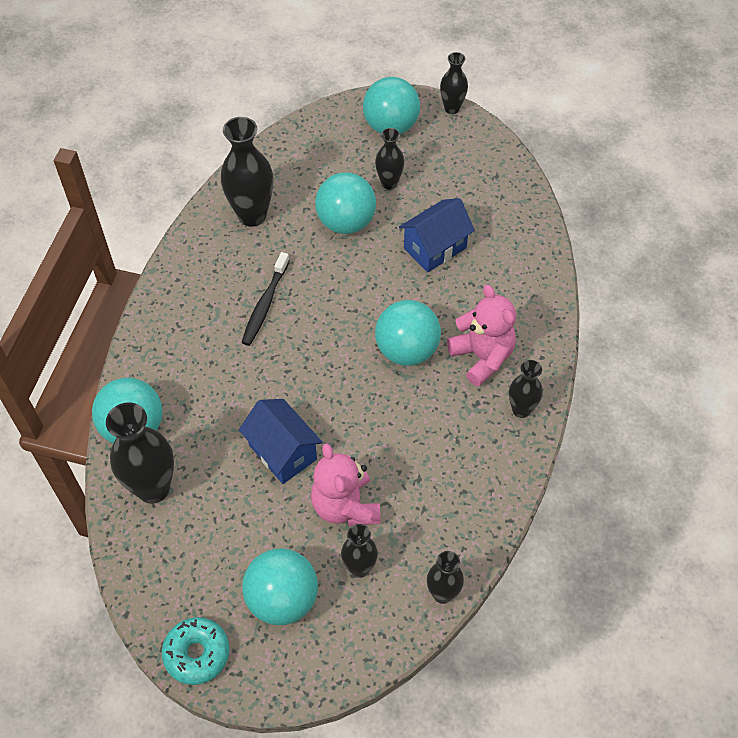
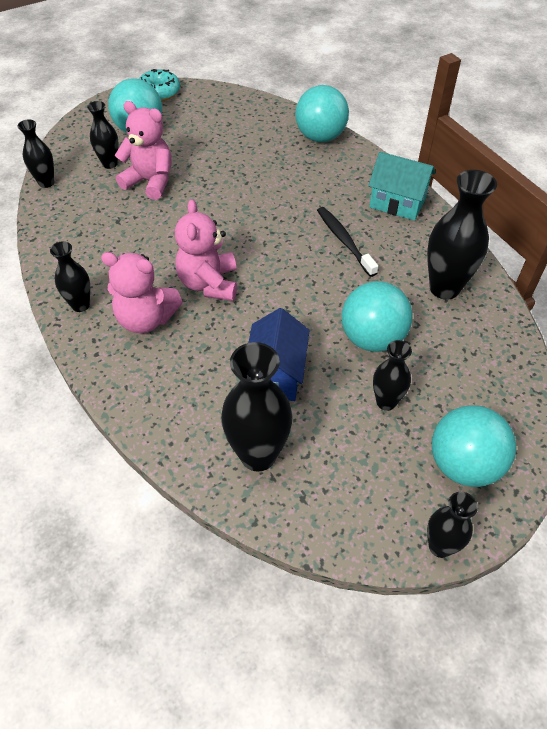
camera: 135 degrees right, 5 degrees down
black vase [106,402,174,504] -> black vase moved to [221,342,293,472]
blue house [239,399,322,484] -> none
turquoise ball [375,300,441,366] -> pink teddy bear [175,199,237,301]
none -> turquoise house [368,152,435,221]

